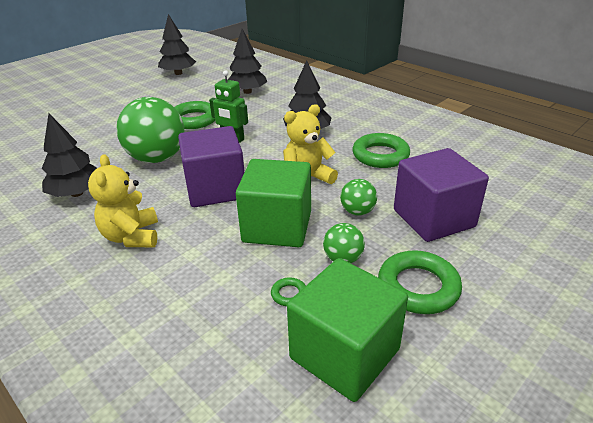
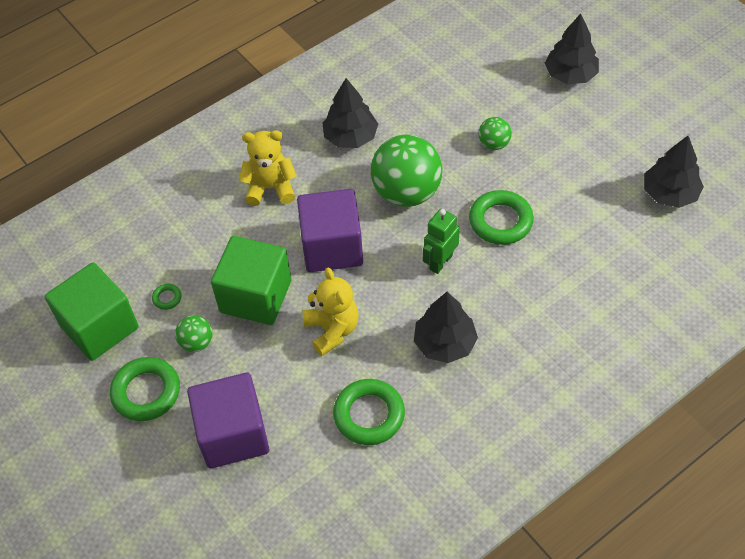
camera: 100 degrees right, 20 degrees up
black tree [228,29,267,94] -> black tree moved to [545,14,599,84]
green ball [340,179,377,216] -> green ball moved to [478,117,512,150]

